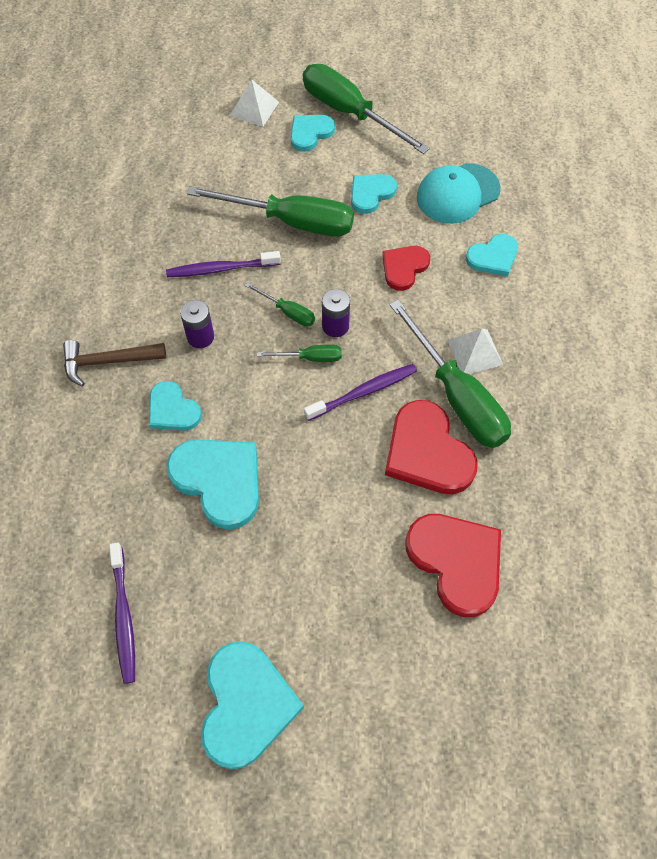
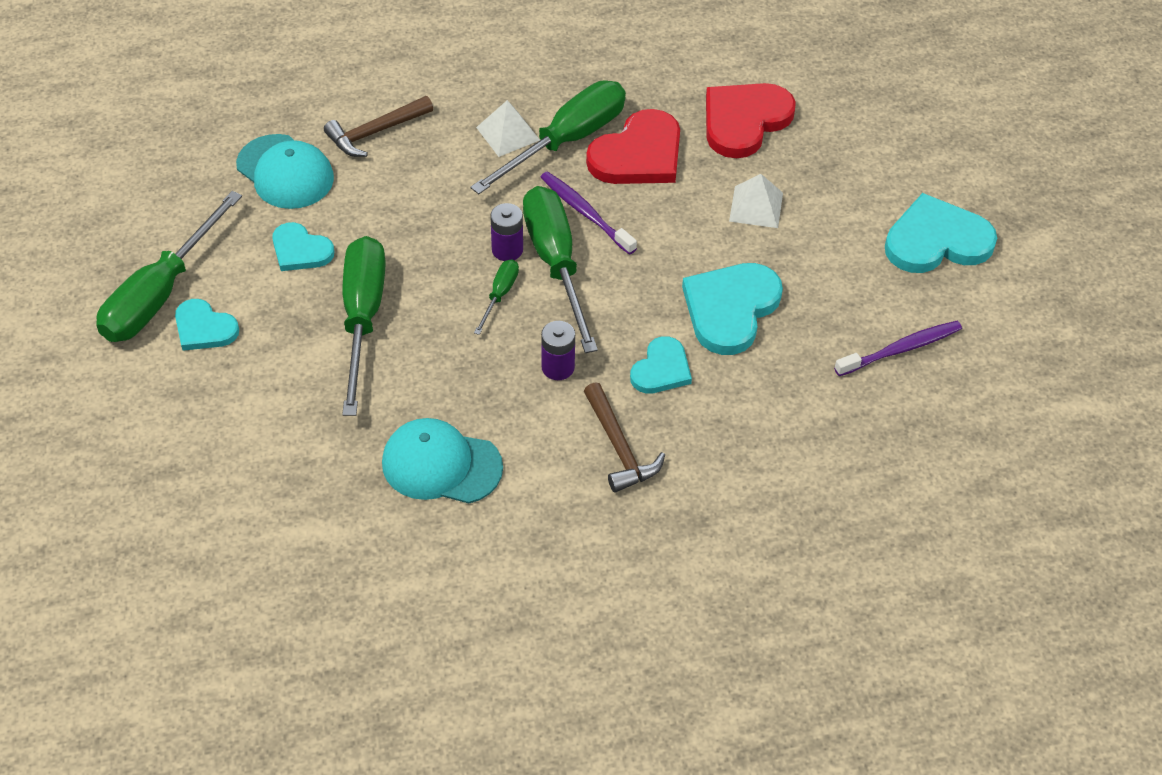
camera: 105 degrees left, 10 degrees down
purple toothbrush [166,251,281,277] -> none
white pyramid [230,80,279,126] -> white pyramid moved to [729,174,783,228]
green screwdriver [257,345,342,362] -> green screwdriver [523,186,598,353], size x2.18
red heart [382,246,430,291] -> none
turquoise heart [466,234,518,276] -> brown hammer [324,96,433,157]
none -> turquoise cap [382,418,503,504]

